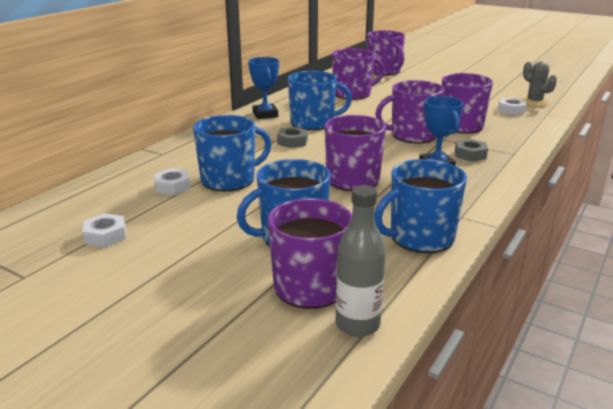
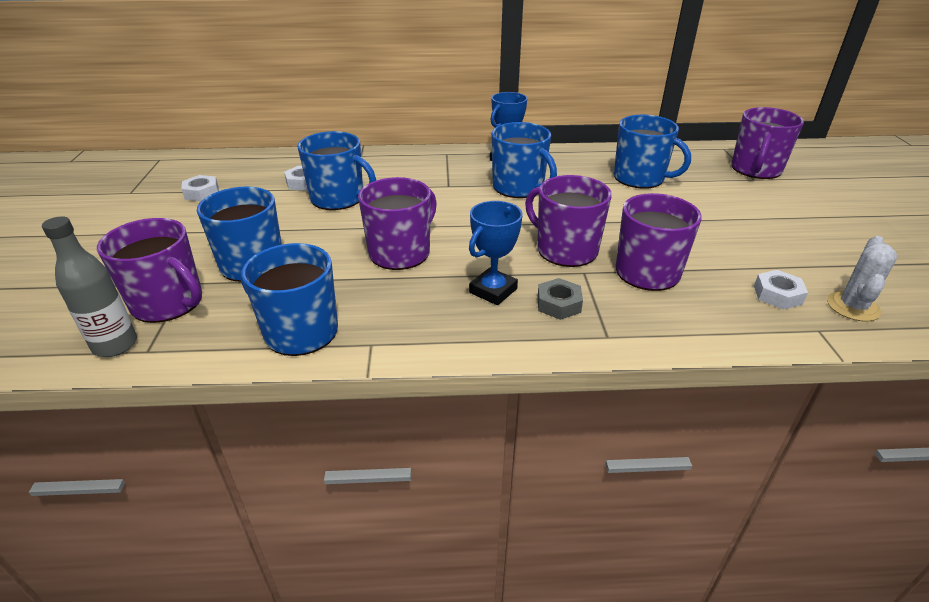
camera: 55 degrees right, 10 degrees up
grey nut [277,127,308,148] -> none
purple mug [332,48,384,100] -> blue mug [614,115,691,189]
grey cactus [521,61,557,107] -> white cactus [827,236,897,322]

